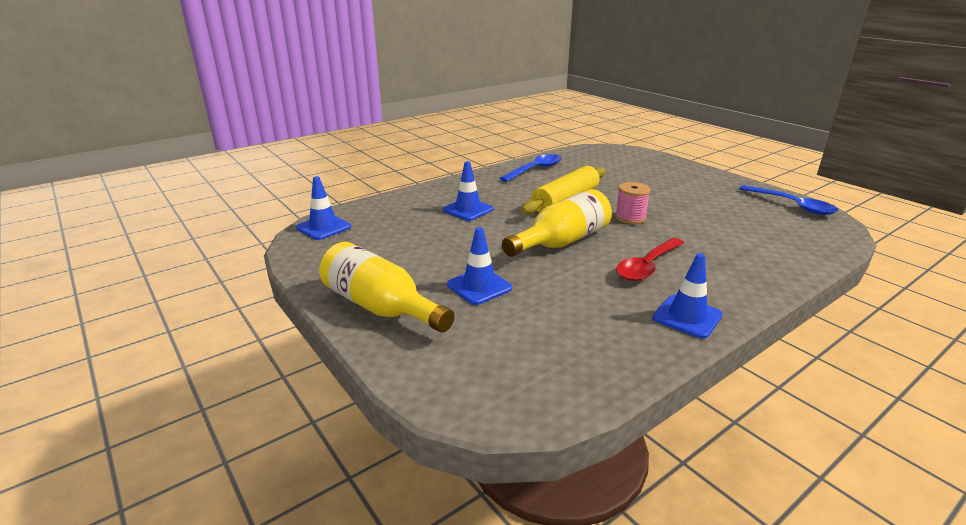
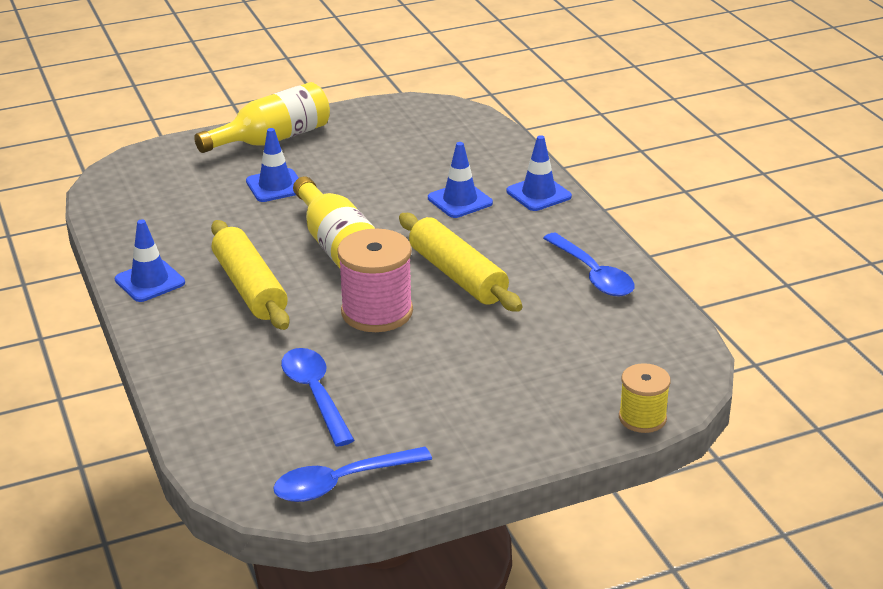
camera: 105 degrees right, 5 degrees up
blue traffic cone [296,176,351,240] -> blue traffic cone moved to [507,135,572,211]
pink spool [615,182,651,224] -> pink spool [337,228,413,332], size x1.67
red spoon [616,238,684,281] -> yellow rolling pin [211,220,290,330]
none -> blue spoon [281,348,354,447]
none -> yellow spool [619,363,671,433]

